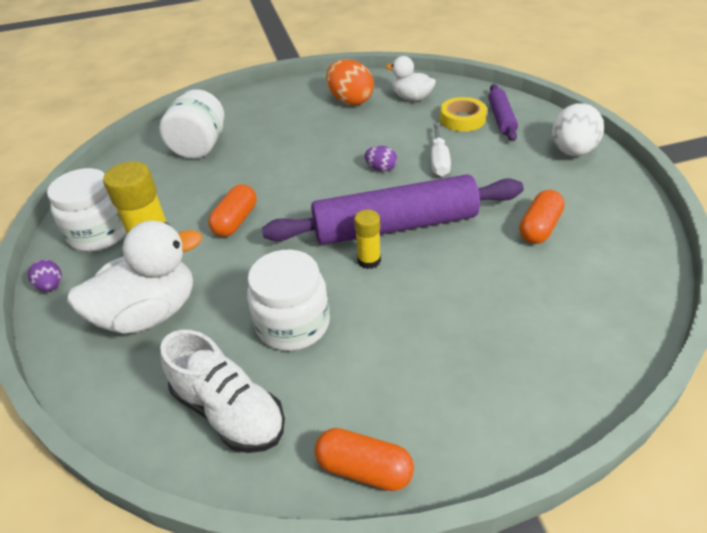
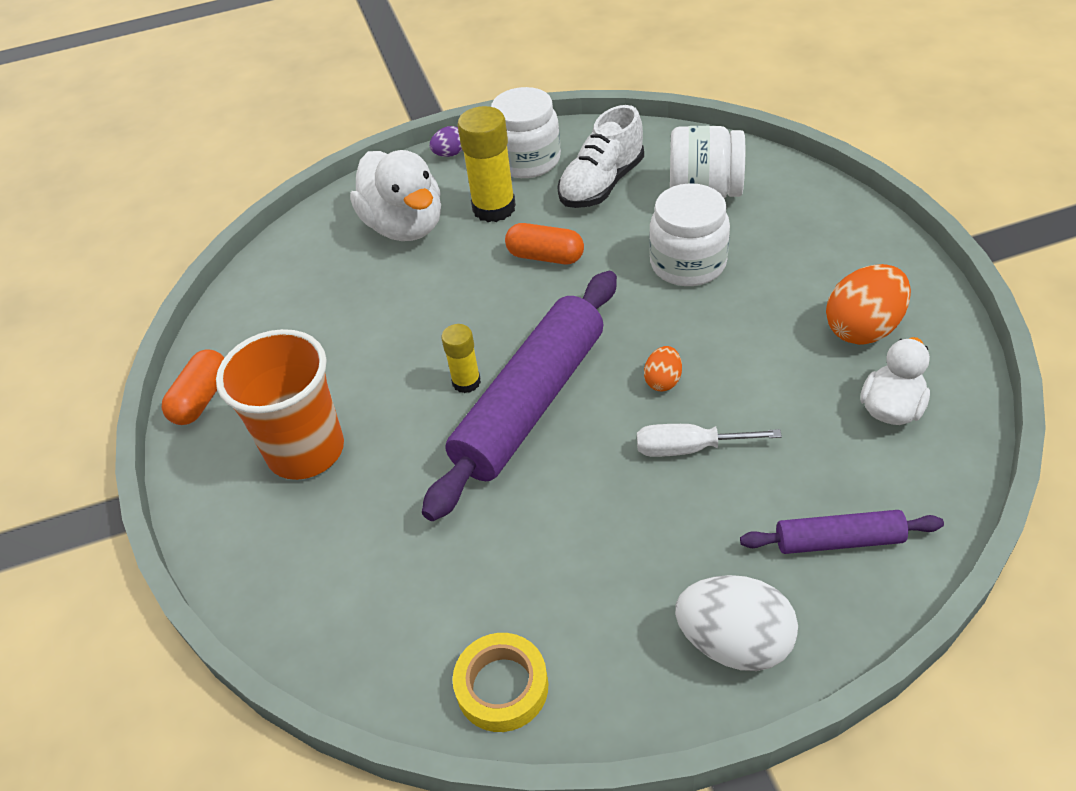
camera: 90 degrees right, 5 degrees up
white shoe [160,330,285,453] -> white shoe moved to [557,105,644,208]
white jar [247,250,330,351] -> white jar moved to [649,183,730,286]
purple rolling pin [262,174,524,245] -> purple rolling pin turned 45 degrees clockwise [422,271,617,521]
purple egg [364,146,397,172] -> orange egg [644,346,682,392]
yellow tape [440,97,487,132] -> yellow tape moved to [452,633,548,732]
orange capsule [519,190,565,244] -> none
none -> orange cup [216,329,344,480]

